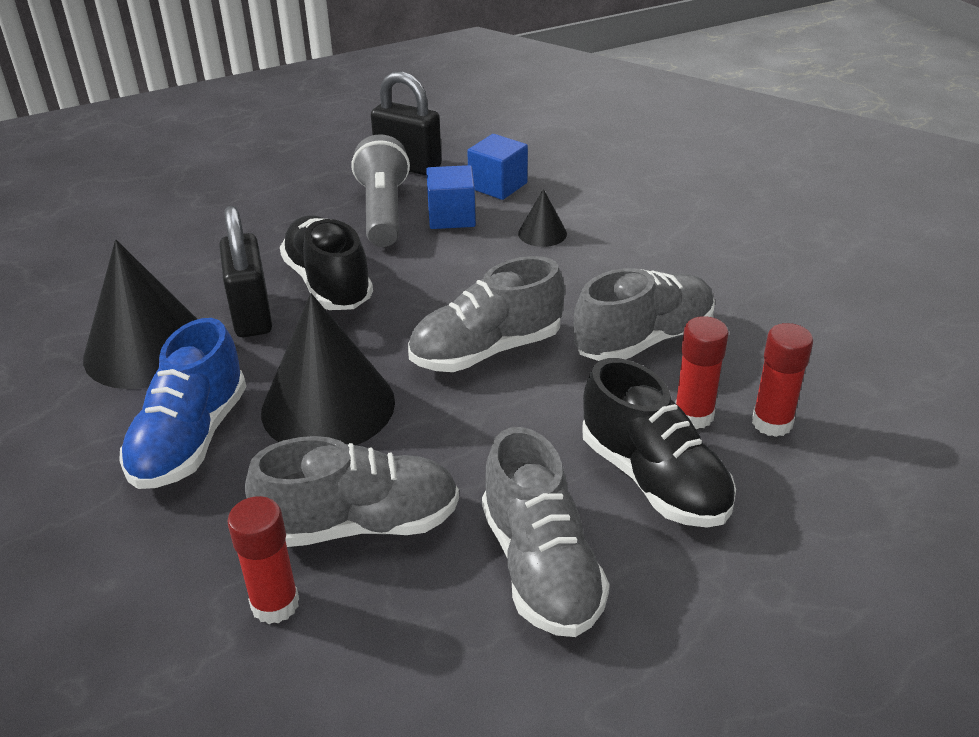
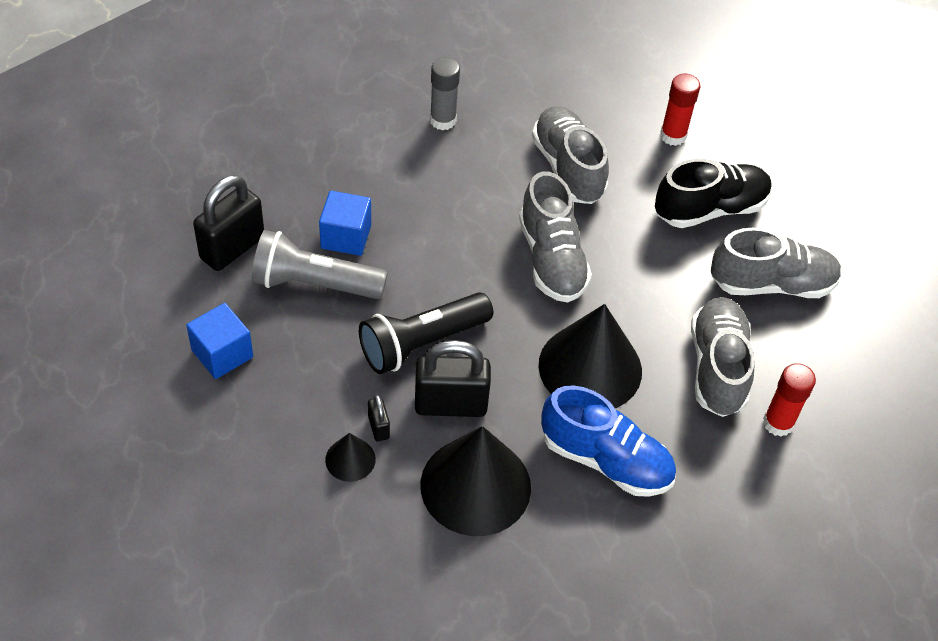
camera: 80 degrees left, 15 degrees up
black shoe [280,215,373,310] -> black flashlight [359,292,493,374]
blue cube [467,134,528,200] -> blue cube moved to [186,303,253,379]
black cone [518,189,567,247] -> black cone moved to [325,433,376,482]
red glue stick [676,316,729,429] -> none
none -> black padlock [368,394,390,441]
none -> grey glue stick [430,57,460,130]

